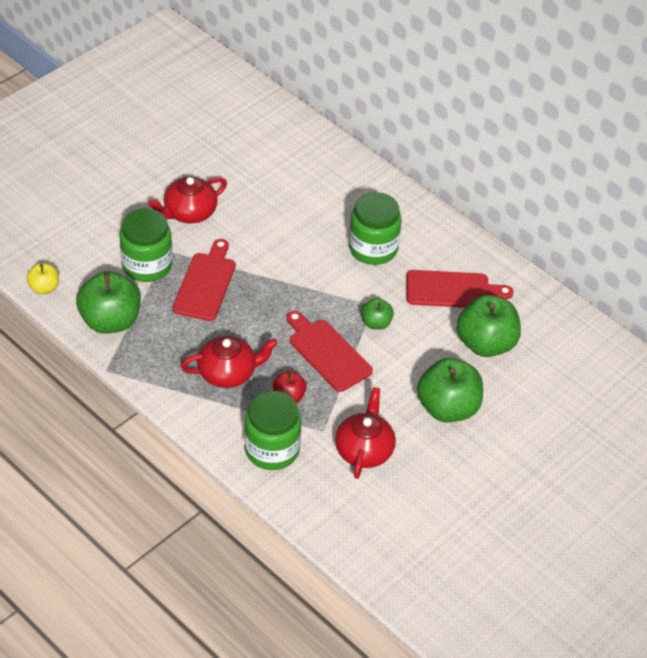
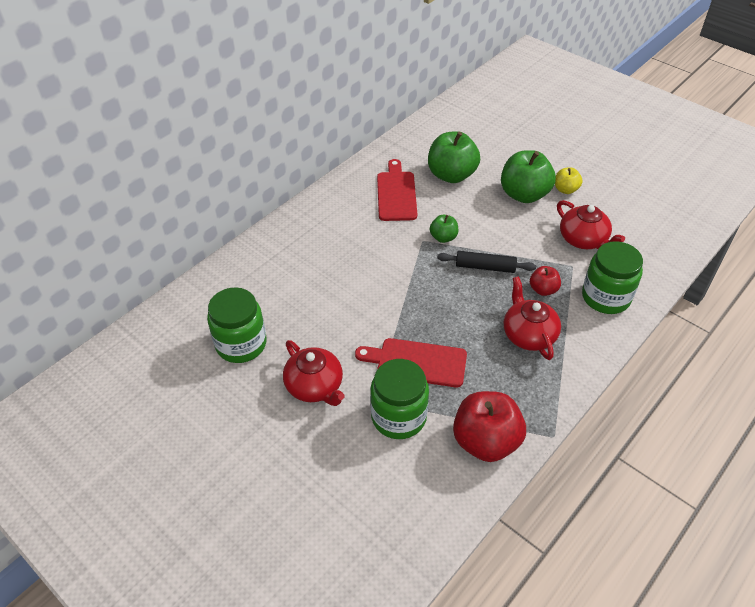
camera: 90 degrees left, 0 degrees up
yellow apple [26,263,59,294] -> yellow apple moved to [555,167,583,194]
green apple [76,271,141,334] -> red apple [453,391,526,462]
red cutting board [286,311,373,392] -> black rolling pin [437,251,536,273]
red teapot [335,387,396,479] -> red teapot turned 135 degrees counterclockwise [557,200,625,249]
green jar [349,192,401,265] -> green jar moved to [207,287,267,363]

